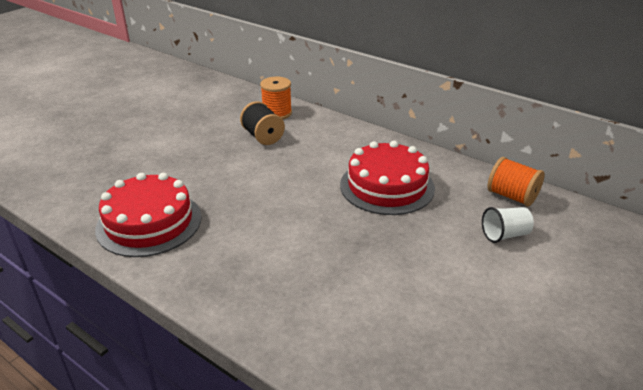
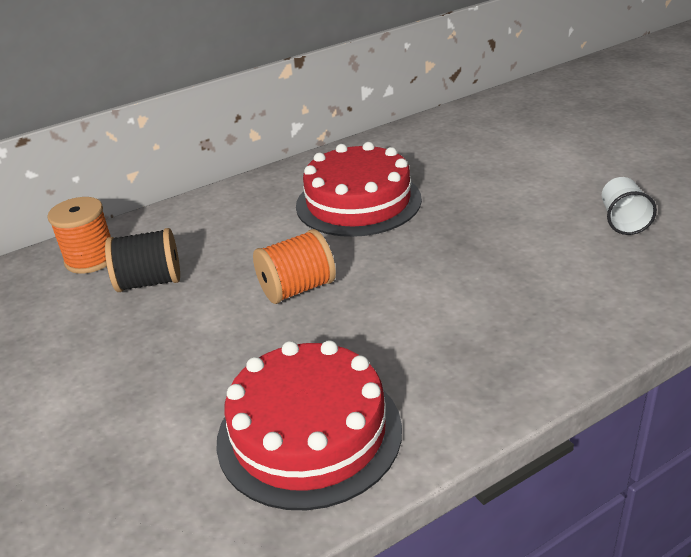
camera: 65 degrees left, 0 degrees up
white cup [482,207,534,243] -> white cup moved to [602,177,657,235]
orange spool [487,157,544,206] -> orange spool moved to [253,229,336,304]

